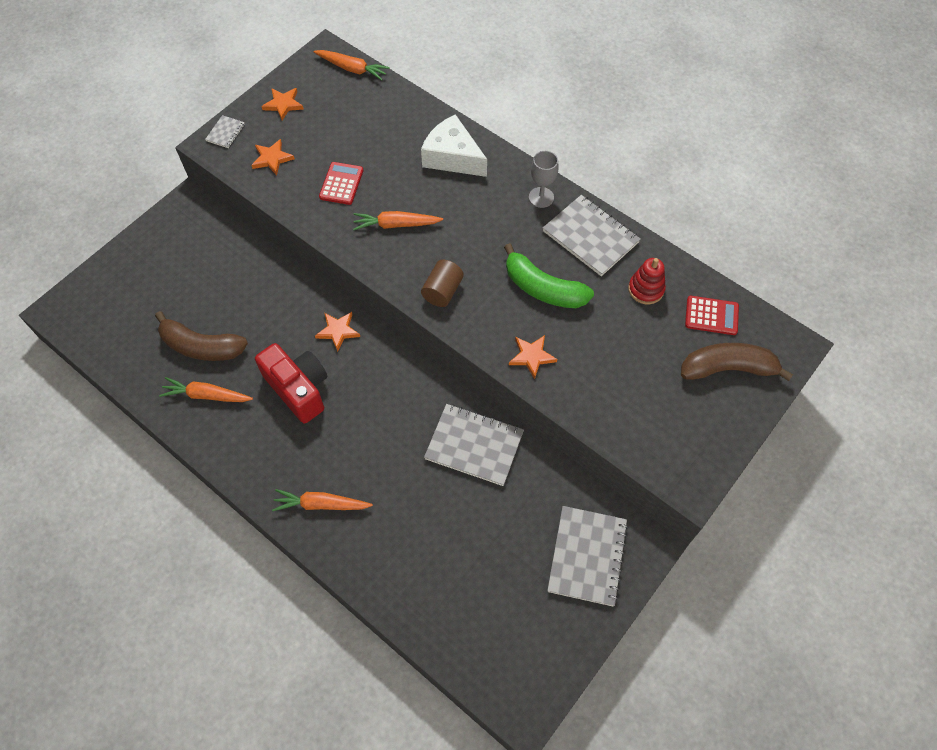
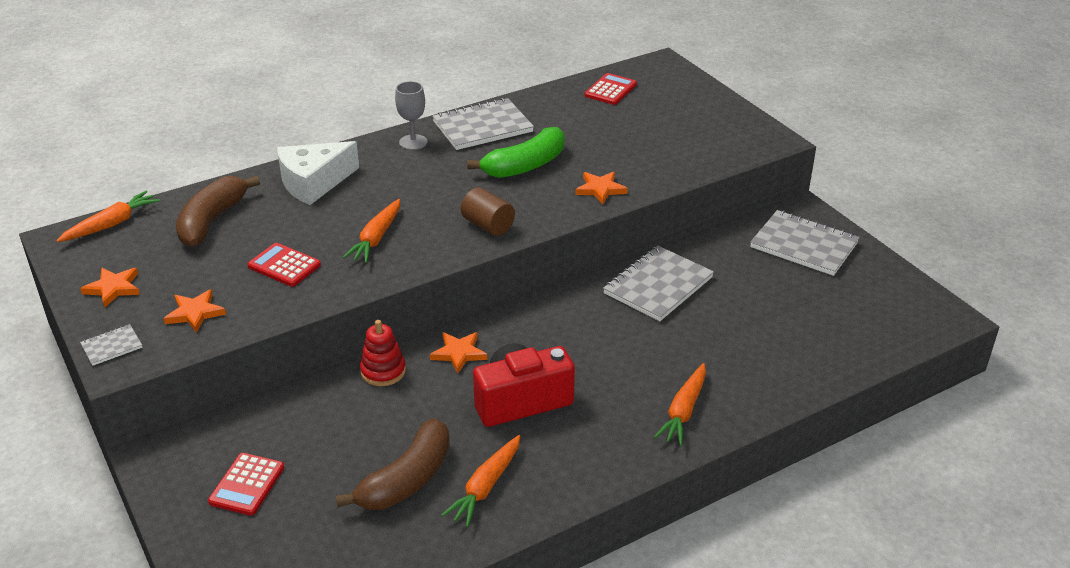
camera: 70 degrees left, 25 degrees down
grey notebook [205,115,245,148] -> grey notebook turned 75 degrees counterclockwise [80,324,142,366]
red stacking toy [628,258,666,304] -> red stacking toy moved to [360,320,406,386]
brown banana [681,343,793,381] -> brown banana moved to [176,176,260,247]
none -> red calculator [208,453,284,516]

